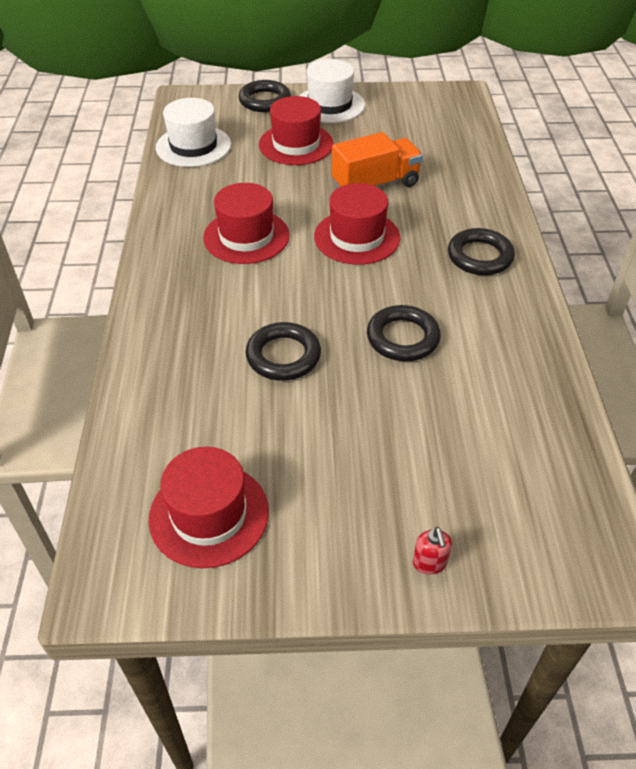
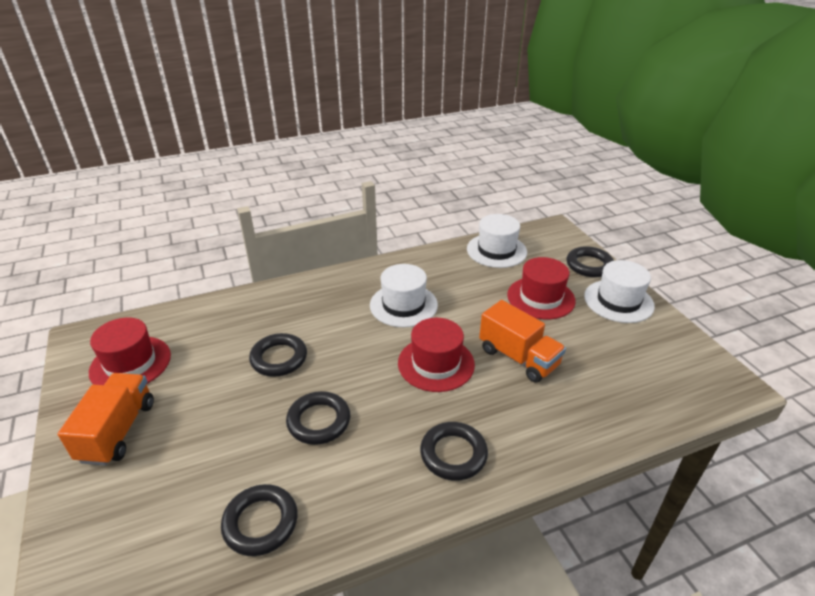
camera: 70 degrees right, 10 degrees down
red hat [203,183,290,264] -> white hat [370,264,438,327]
red soap dispenser [413,527,452,575] -> none
none -> orange truck [58,373,154,466]
none -> black ring [221,484,298,556]

